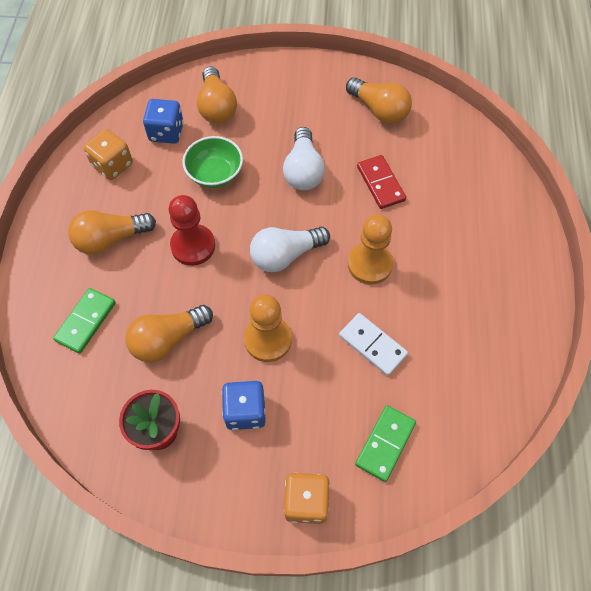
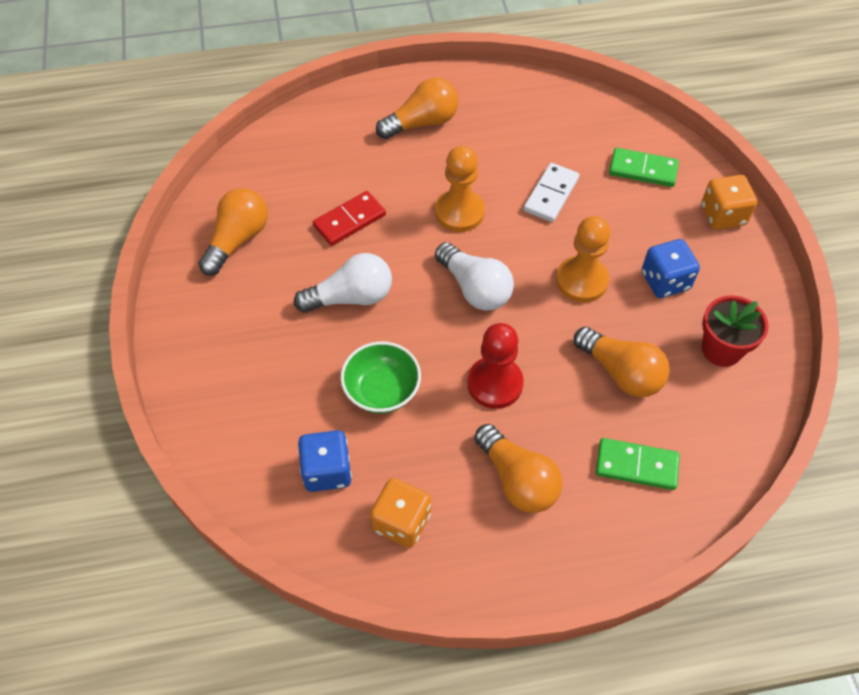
camera: 105 degrees left, 5 degrees down
orange light bulb [197,67,237,124] -> orange light bulb moved to [376,78,458,139]

